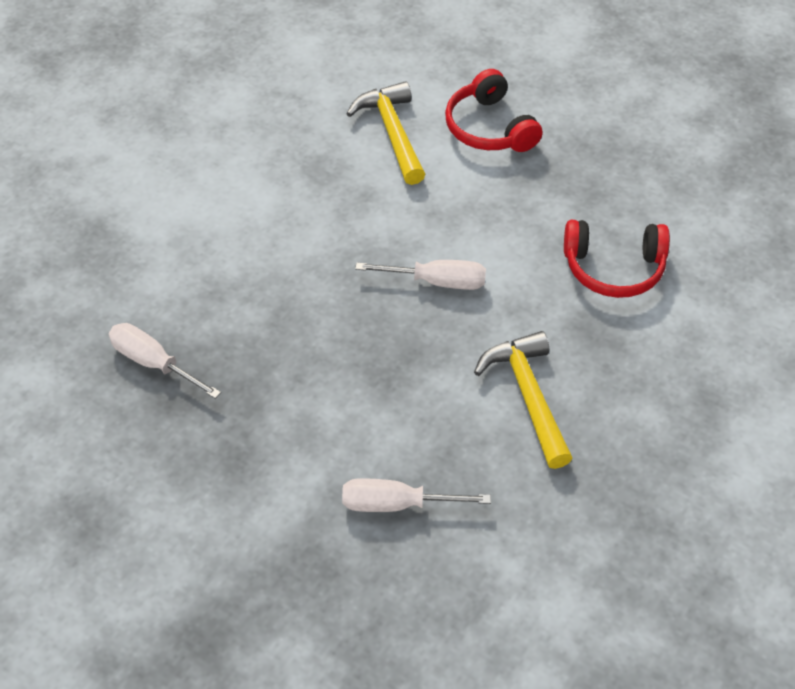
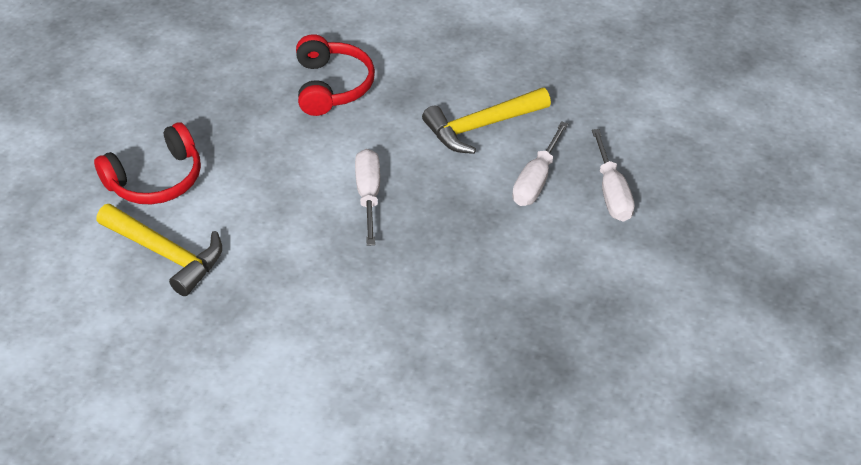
camera: 100 degrees left, 5 degrees down
white screwdriver [109,323,221,399] -> white screwdriver moved to [512,121,568,206]
yellow hammer [346,81,426,185] -> yellow hammer turned 120 degrees counterclockwise [97,204,222,296]

